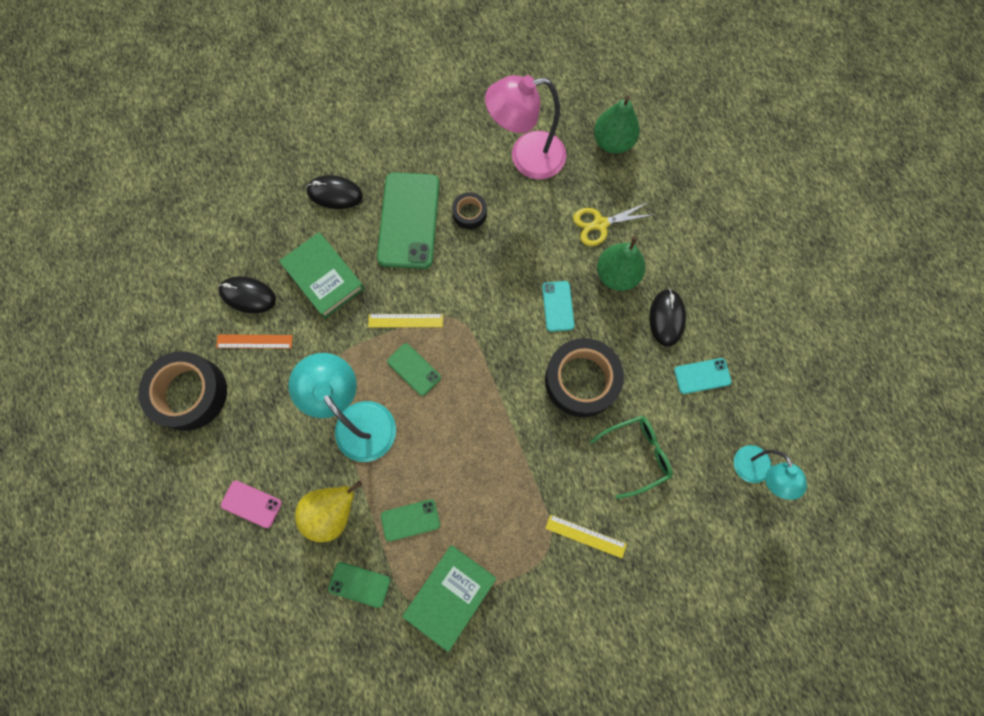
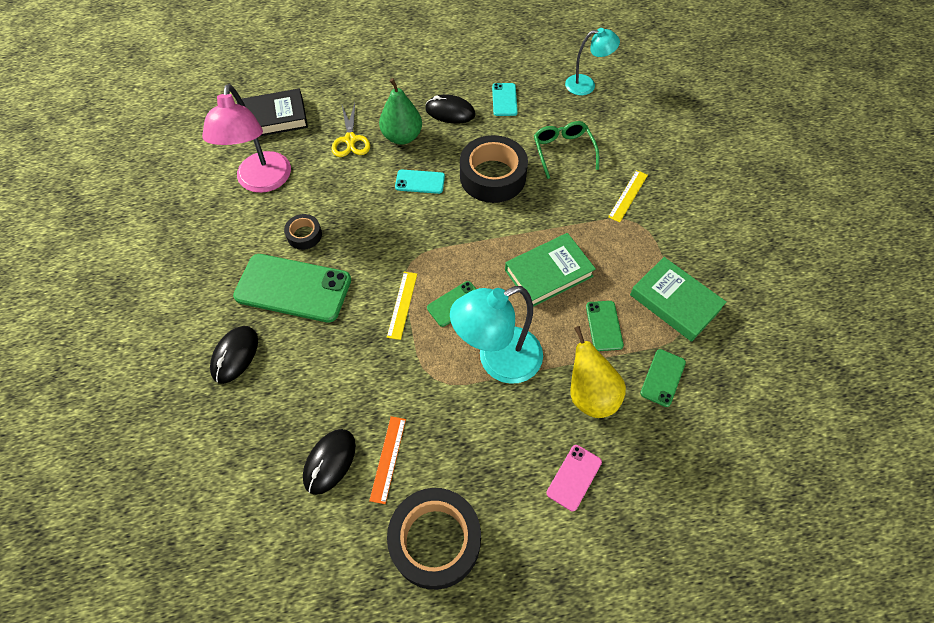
camera: 80 degrees left, 15 degrees down
green book [279,232,364,318] -> green book moved to [505,233,596,307]
green pear [594,96,640,154] -> black book [237,88,308,137]

